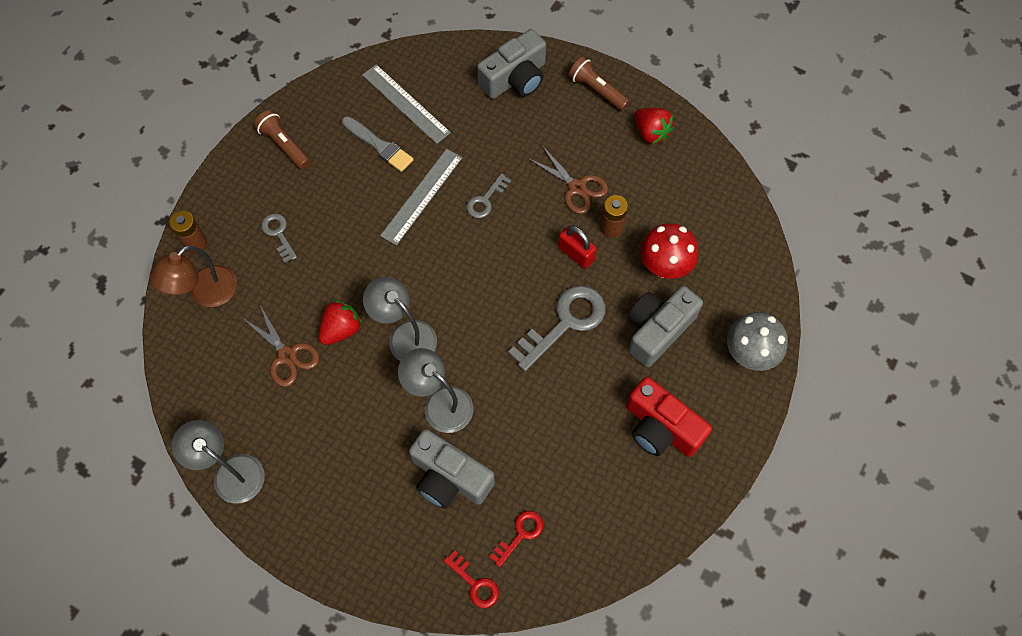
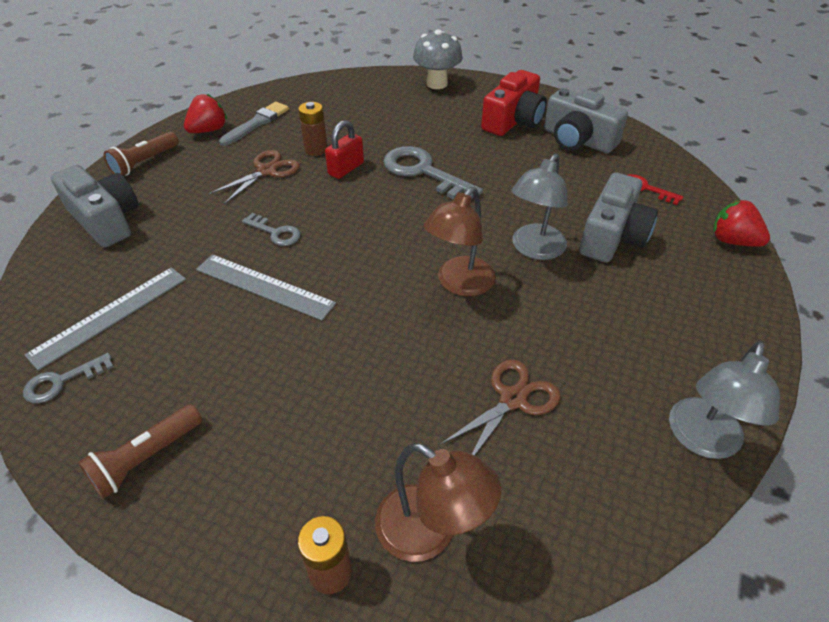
camera: 95 degrees left, 20 degrees down
grey key [261,213,297,263] -> grey key moved to [23,353,114,403]
red strawberry [318,300,362,345] -> red strawberry moved to [713,200,770,247]
grey brush [342,116,414,172] -> grey brush moved to [219,102,289,146]
grey lamp [363,277,437,361] -> brown lamp [424,187,496,296]
red key [444,550,499,608] -> none
grey camera [628,286,703,367] -> grey camera moved to [544,88,628,153]
red mushroom [640,223,698,279] -> none

